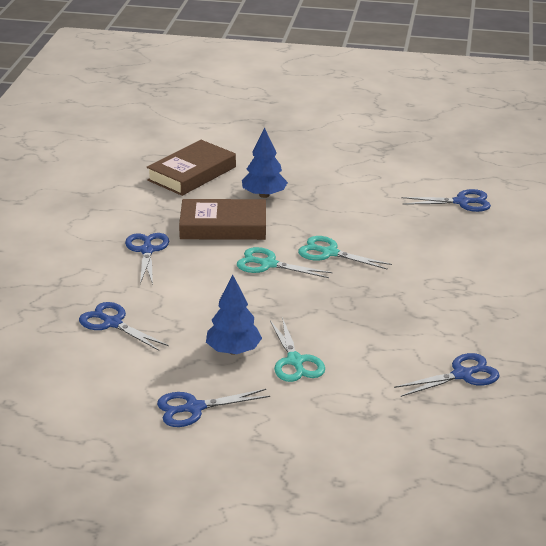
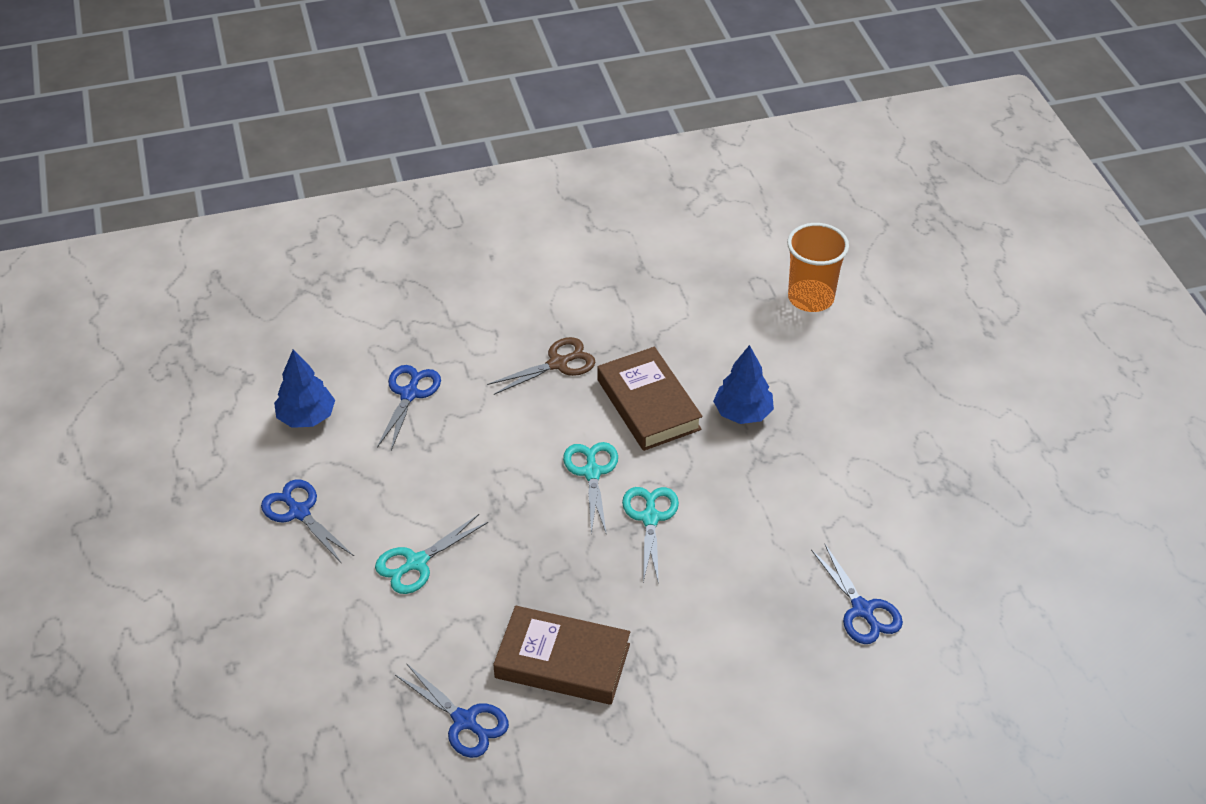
camera: 65 degrees right, 15 degrees up
blue scissors [125,233,169,285] -> brown scissors [487,337,595,395]
brown book [147,140,236,196] -> brown book moved to [493,606,630,705]
blue tree [206,274,262,355] -> blue tree moved to [274,349,335,428]
none -> orange cup [787,223,849,312]

